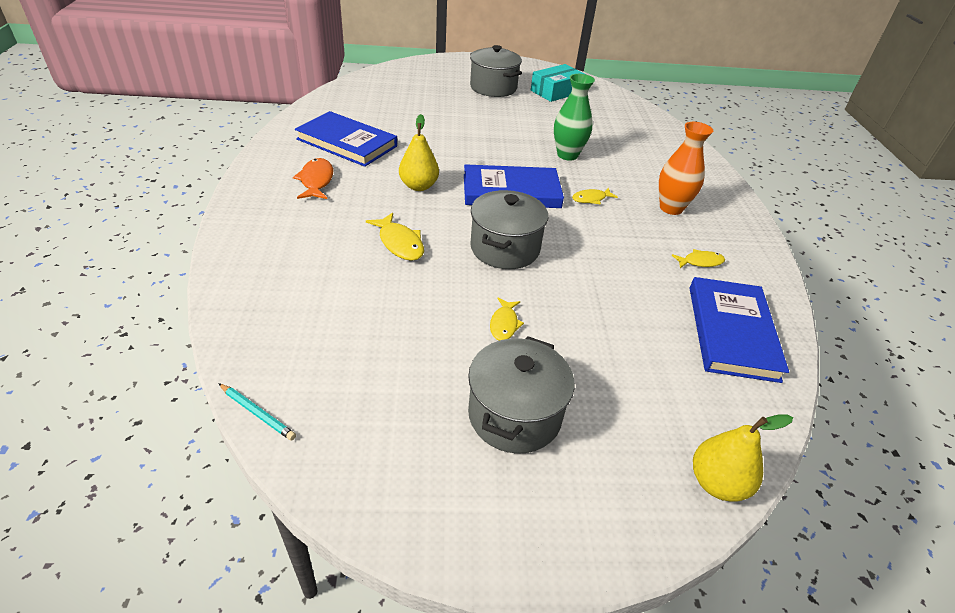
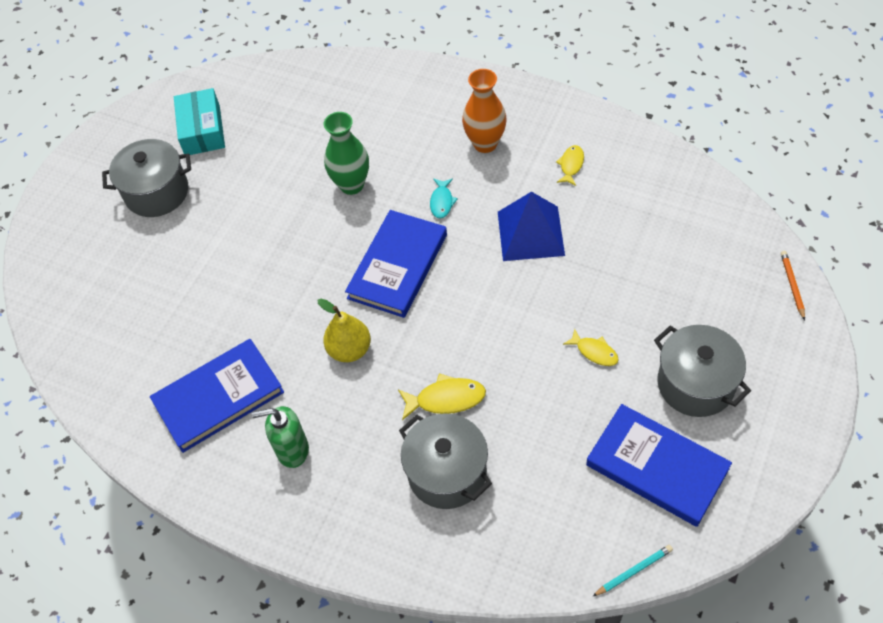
camera: 55 degrees left, 15 degrees up
orange fish [293,158,333,199] -> green soap dispenser [252,406,309,468]
grey pot [470,190,548,269] -> grey pot moved to [399,413,492,509]
yellow fish [572,187,618,204] -> turquoise fish [430,179,458,218]
blue book [690,277,789,383] -> blue book moved to [586,404,732,527]
yellow pear [693,415,793,502] -> orange pencil [781,251,805,320]
none -> blue pyramid [498,192,565,261]

